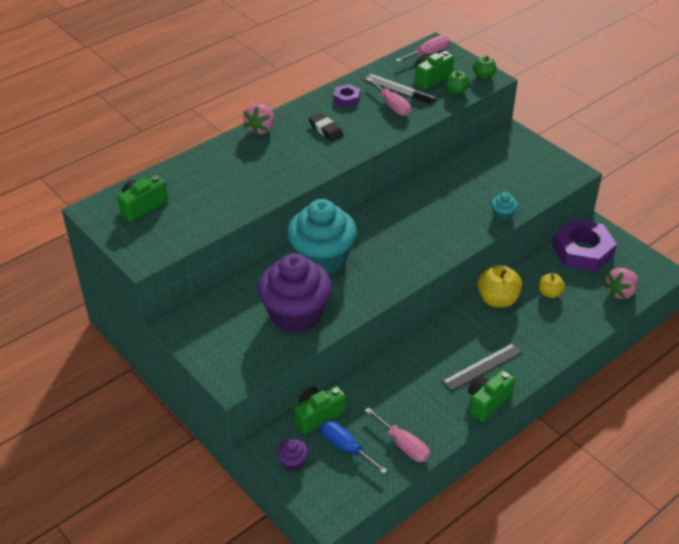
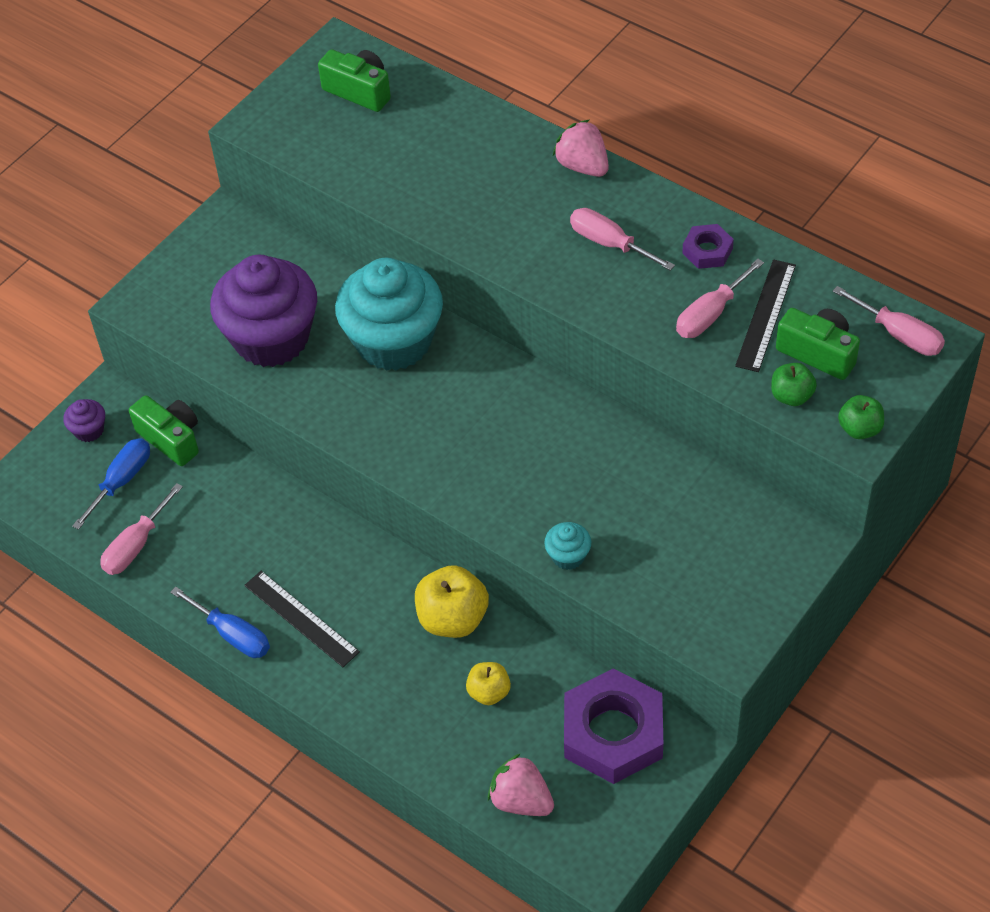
camera: 80 degrees right, 10 degrees up
pink strawberry [243,103,274,136] -> pink strawberry turned 45 degrees clockwise [553,120,609,177]
black eraser [308,113,344,141] -> pink screwdriver [570,208,675,271]
green camera [468,370,515,422] -> blue screwdriver [170,587,270,658]

